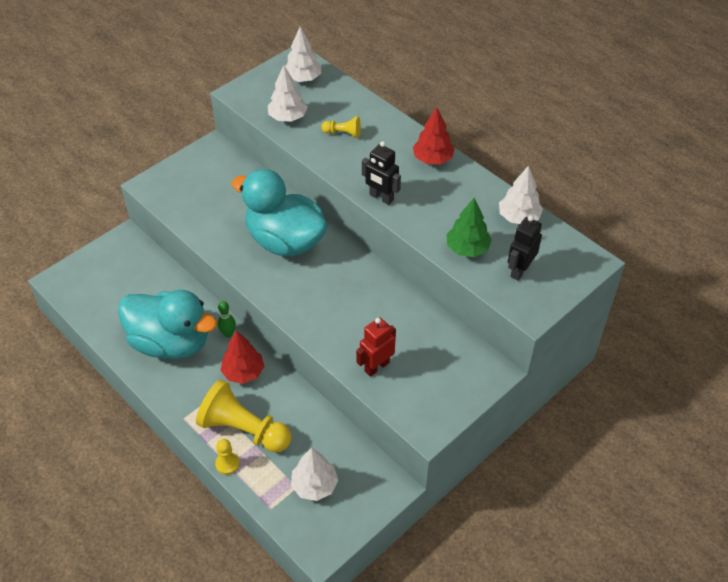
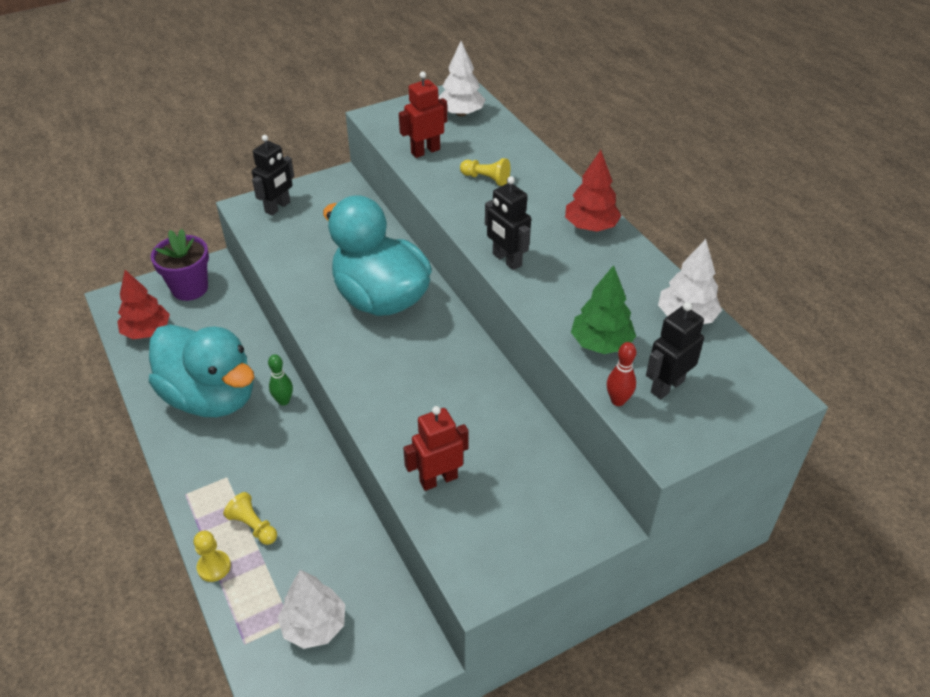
camera: 15 degrees right, 5 degrees down
yellow pawn [196,379,291,453] -> yellow pawn [223,492,277,545], size x0.46
red tree [220,331,264,384] -> red tree moved to [117,270,170,339]
white tree [268,65,308,122] -> red robot [399,71,447,158]
none -> purple flower pot [151,229,209,301]
none -> black robot [252,135,294,216]
none -> red bowling pin [607,342,636,406]

